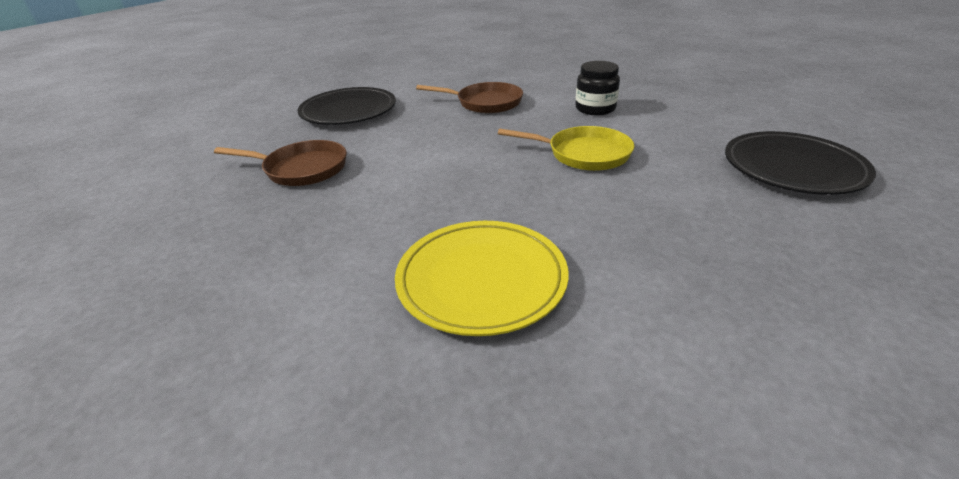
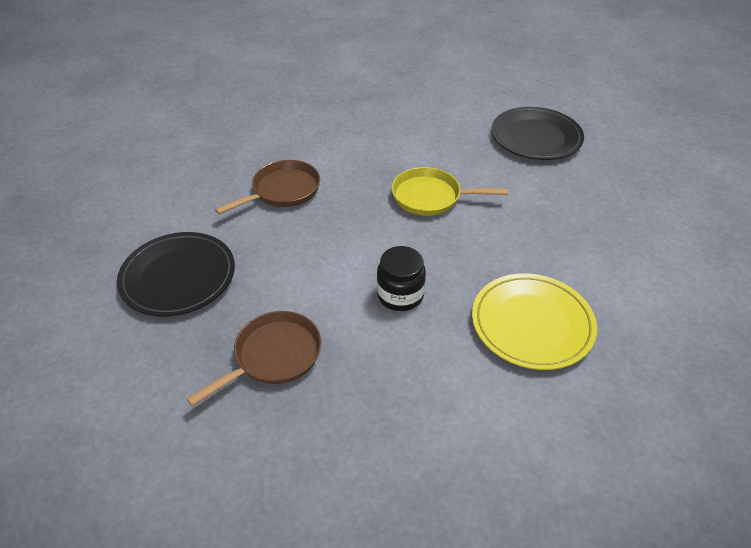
camera: 55 degrees left, 10 degrees up
yellow pan [498,126,634,171] -> yellow pan turned 135 degrees counterclockwise [392,167,508,216]
black jar [575,61,620,115] -> black jar moved to [377,246,426,311]

